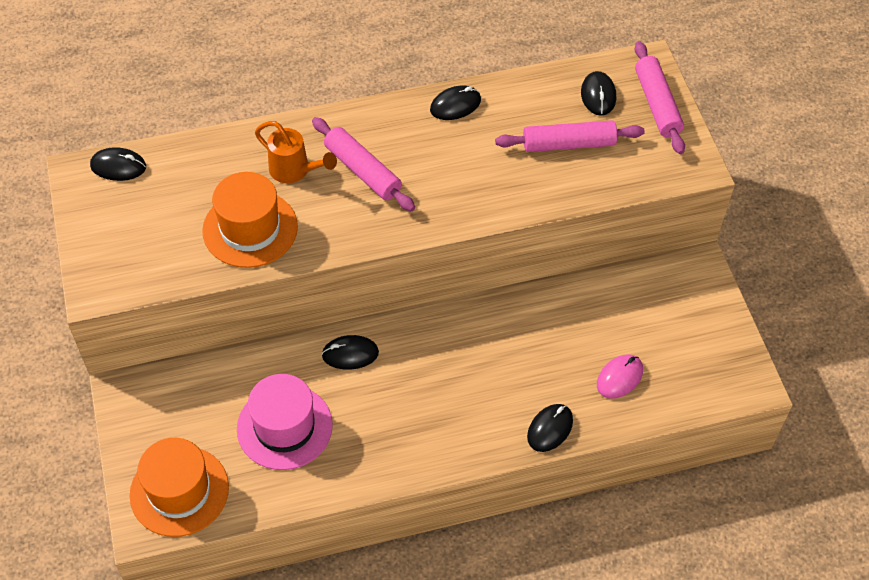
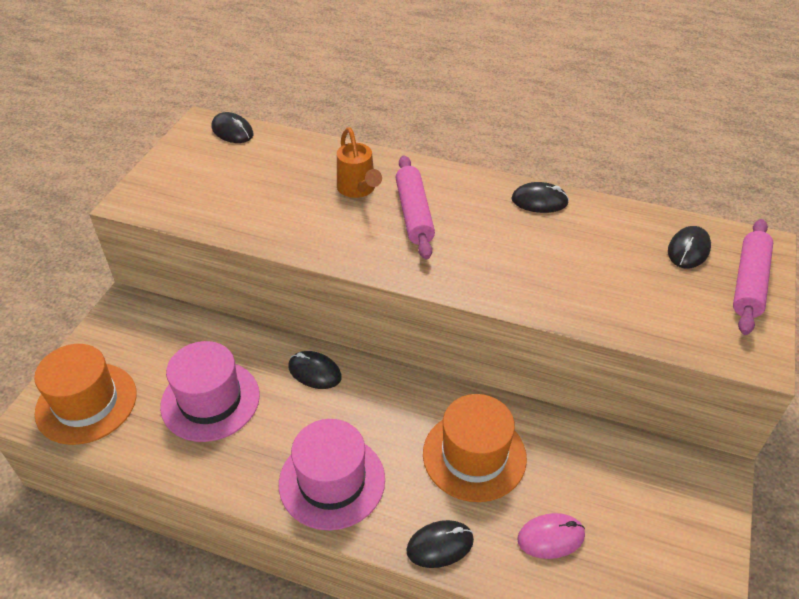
camera: 35 degrees right, 10 degrees down
orange hat [202,172,298,268] -> orange hat moved to [423,394,527,502]
pink rolling pin [495,120,645,152] -> none
none -> pink hat [279,419,385,530]

